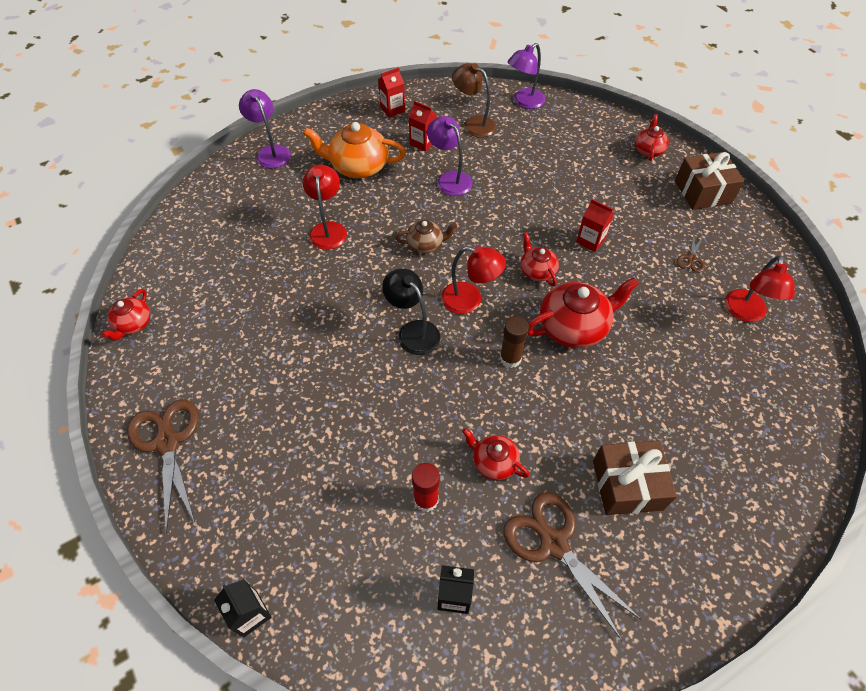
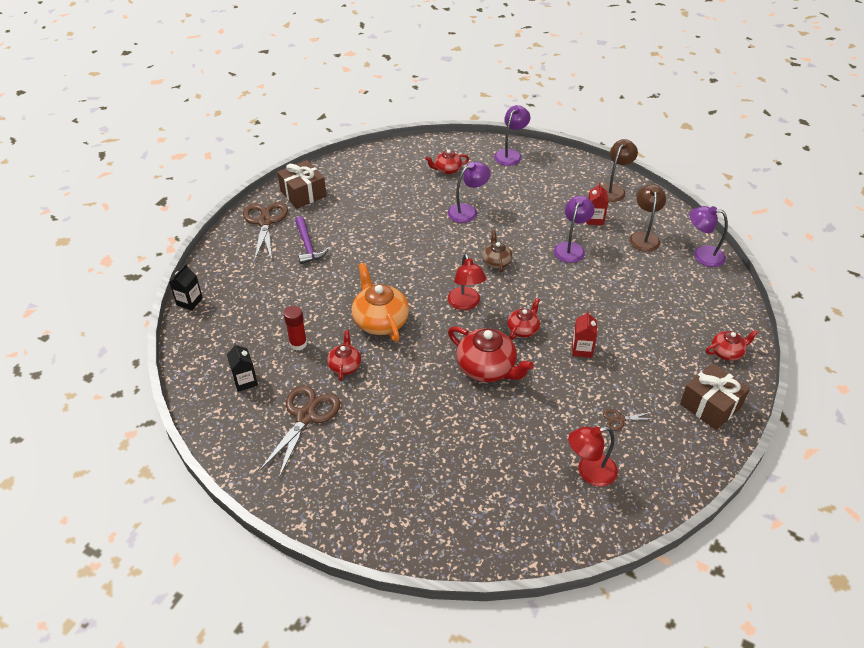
camera: 60 degrees right, 10 degrees down
red teapot [101,289,150,341] -> red teapot moved to [425,150,469,174]
brown scissors [127,399,199,534] -> brown scissors turned 45 degrees counterclockwise [243,202,288,262]
orange teapot [303,122,406,178] -> orange teapot moved to [352,263,409,342]
red lamp [303,165,347,250] -> purple lamp [448,162,491,223]
red carton [378,67,405,117] -> brown lamp [601,139,638,202]
black lamp [382,268,440,355] -> none
brown teapot [395,220,457,253] -> brown teapot turned 150 degrees counterclockwise [482,230,512,273]
brown glue stick [500,316,529,368] -> none
brown gift [593,440,677,515] -> brown gift moved to [277,160,327,209]
none -> purple hammer [295,216,328,264]

